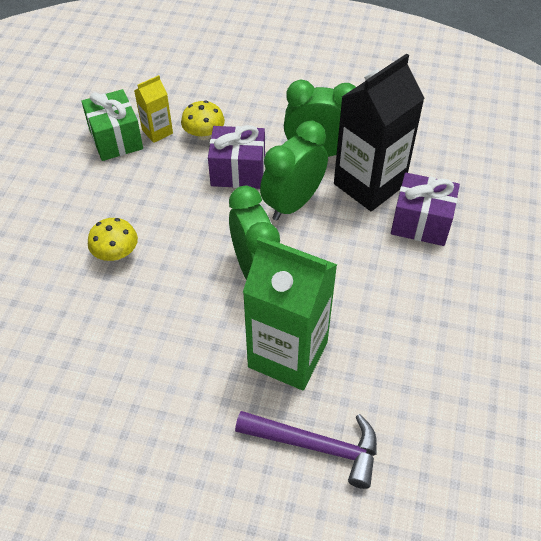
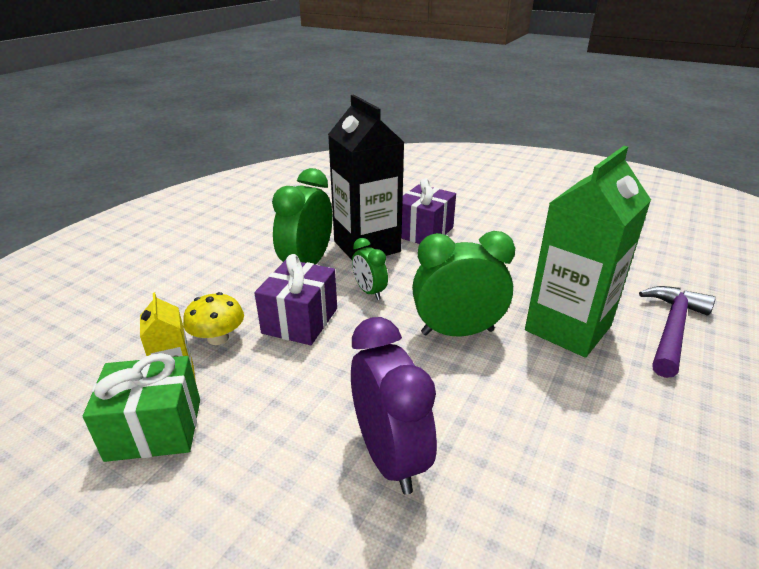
camera: 75 degrees left, 20 degrees down
yellow mushroom [88,218,138,261] -> purple clock [351,317,437,495]
green clock [260,121,328,221] -> green clock [352,238,388,300], size x0.54

